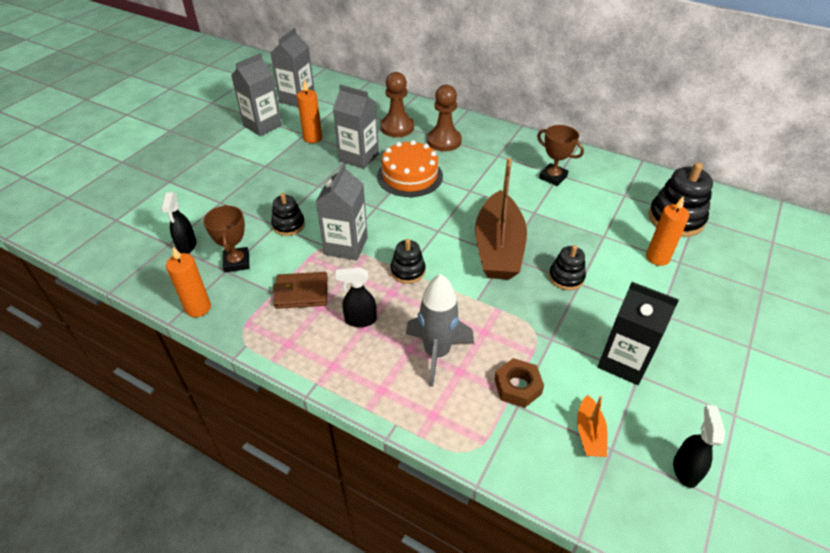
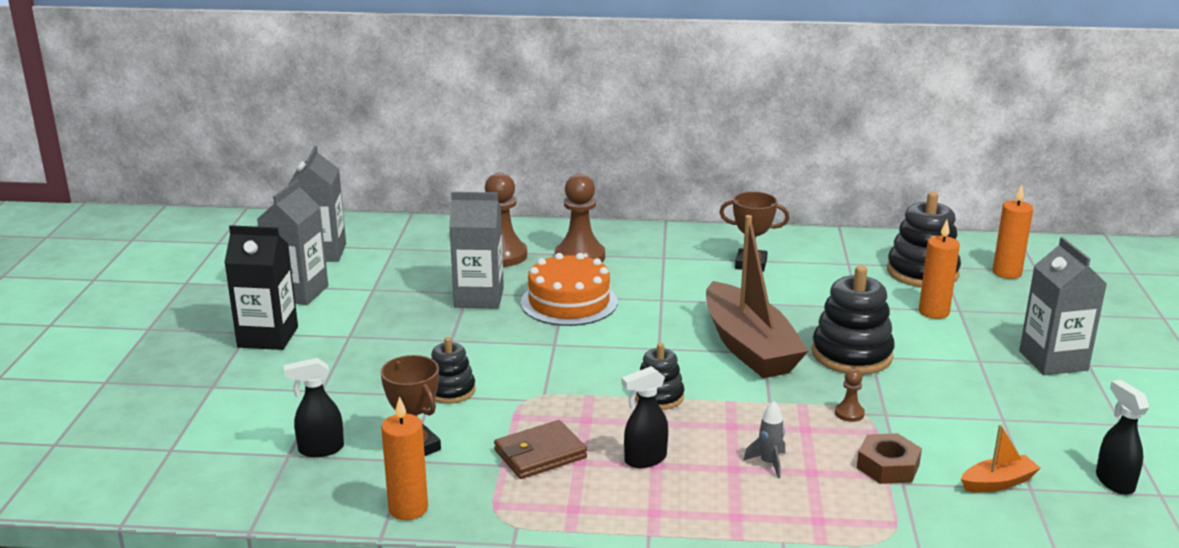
camera: 25 degrees left, 20 degrees down
black spray bottle [161,192,196,254] -> black spray bottle turned 105 degrees clockwise [284,358,344,457]
orange candle [297,79,322,143] -> orange candle moved to [992,185,1033,279]
grey carton [316,163,368,261] -> grey carton moved to [1019,237,1107,375]
grey rocket [406,274,474,387] -> grey rocket [743,401,785,479], size x0.47
black stacking toy [549,245,586,290] -> black stacking toy [812,265,895,375], size x1.70
orange boat [577,395,608,457] -> orange boat turned 90 degrees counterclockwise [961,424,1040,493]
black carton [598,282,679,385] -> black carton moved to [224,225,298,350]
none -> brown pawn [835,369,865,422]

